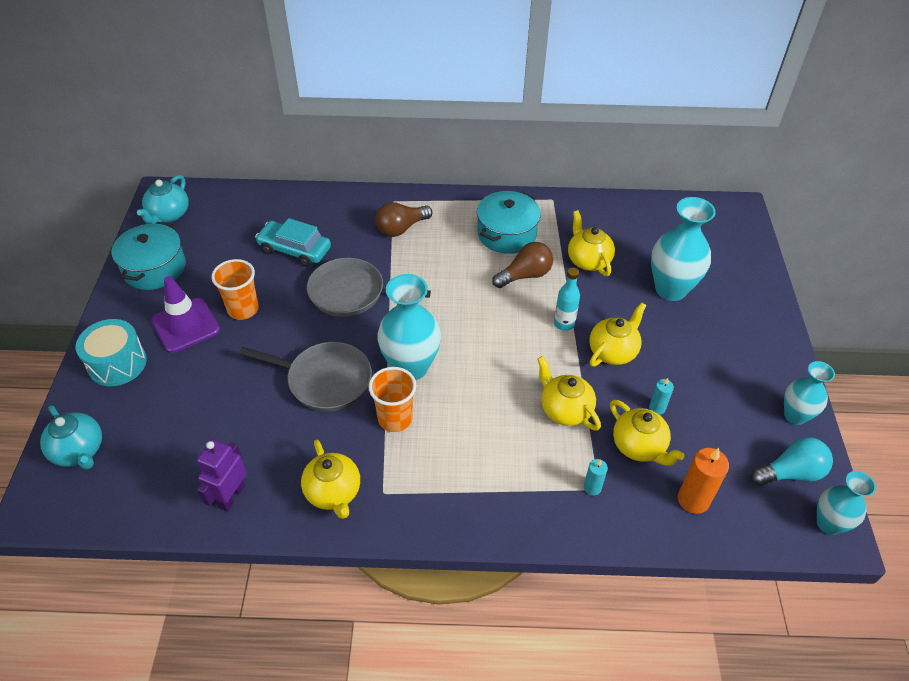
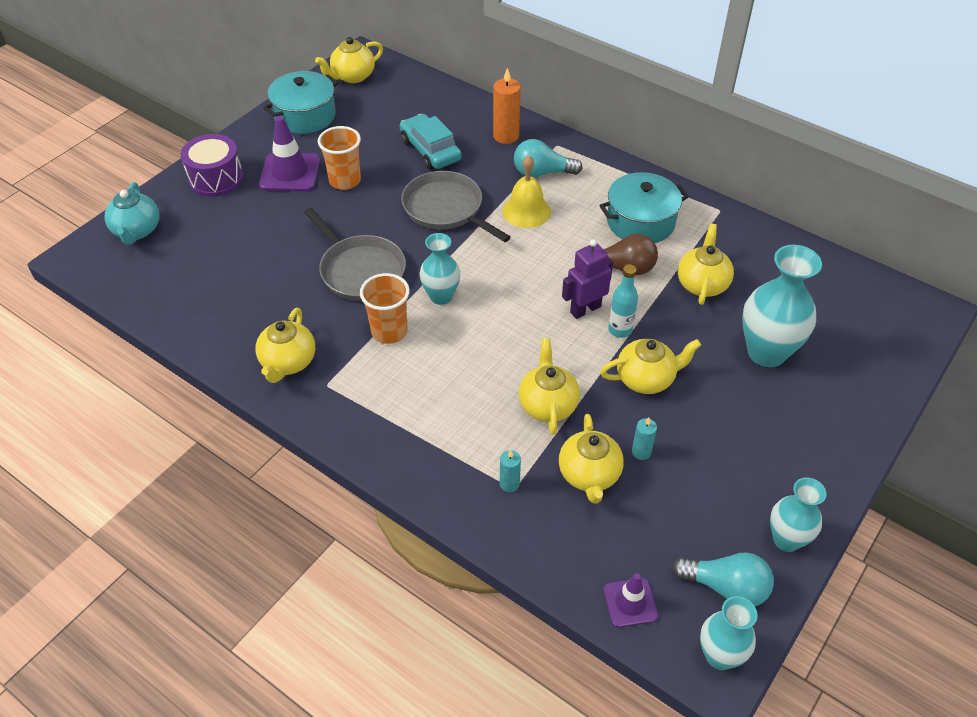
camera: 35 degrees right, 0 degrees up
turquoise drum [76,319,147,386] -> purple drum [181,134,243,197]
turquoise teapot [137,175,189,224] -> yellow teapot [315,37,383,83]
purple robot [197,439,247,512] -> purple robot moved to [562,239,613,319]
brown light bulb [375,202,432,237] -> turquoise light bulb [514,139,583,177]
turquoise vase [377,274,441,380] -> turquoise vase [419,233,460,305], size x0.61
orange candle [678,448,729,514] -> orange candle moved to [493,68,521,144]
none -> yellow bell [502,155,551,228]
none -> purple traffic cone [604,573,658,627]

